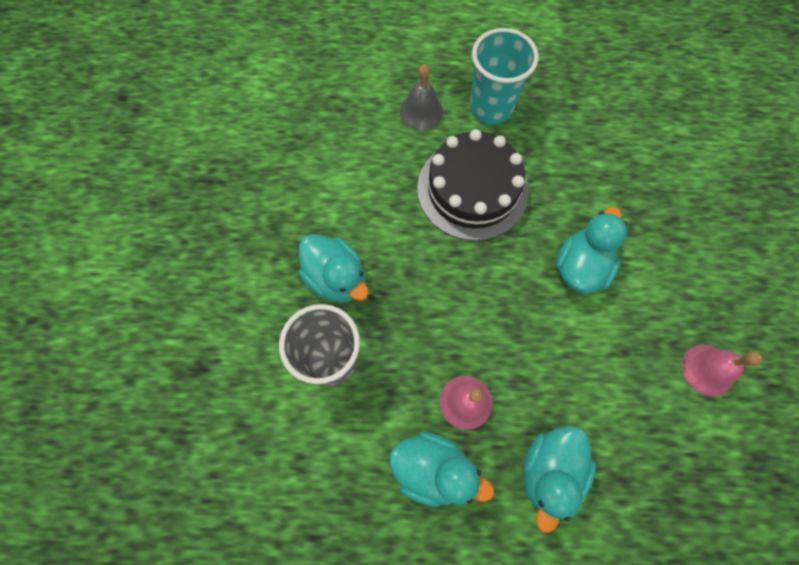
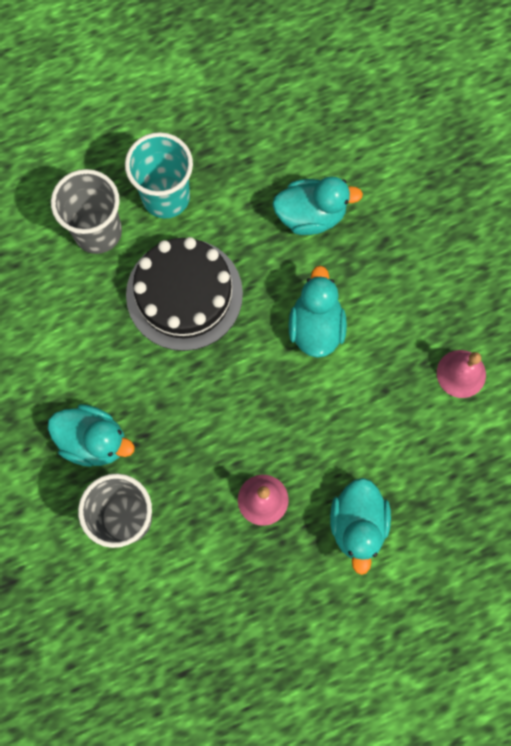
camera: 25 degrees left, 5 degrees up
turquoise duck [389,432,494,507] -> turquoise duck moved to [272,176,363,235]
grey bell [400,64,443,130] -> grey cup [51,169,122,254]

